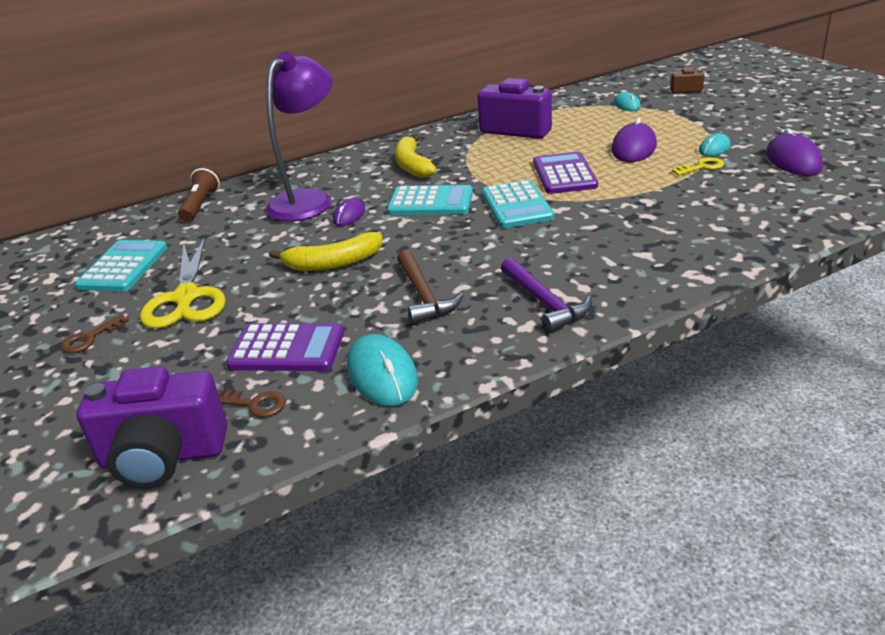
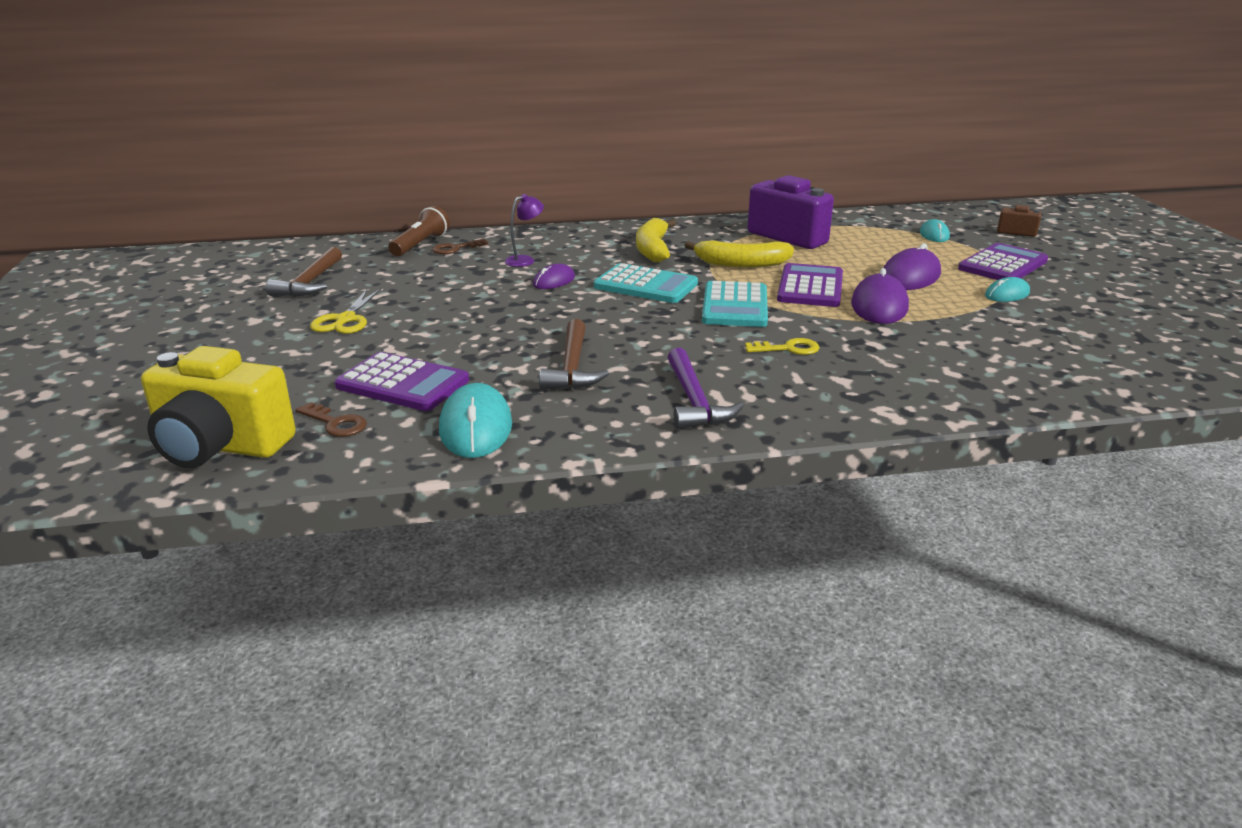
camera: 15 degrees right, 5 degrees down
brown key [61,314,129,353] -> brown key moved to [432,239,489,254]
turquoise calculator [75,240,167,292] -> brown hammer [266,247,342,297]
purple camera [76,366,227,488] -> yellow camera [141,346,296,468]
yellow scissors [140,237,226,329] -> yellow scissors [310,288,381,334], size x0.63
purple lamp [266,52,333,221] -> purple lamp [504,194,544,267], size x0.42
yellow banana [269,232,383,271] -> yellow banana moved to [684,240,794,268]
yellow key [672,157,724,176] -> yellow key moved to [745,338,820,355]
purple mouse [766,128,823,176] -> purple mouse moved to [851,268,909,324]
none -> purple calculator [958,243,1048,280]

